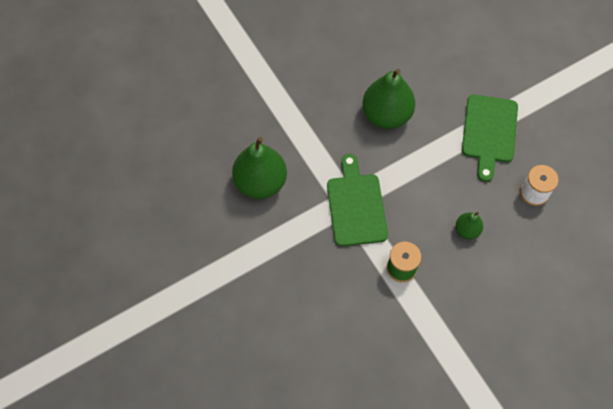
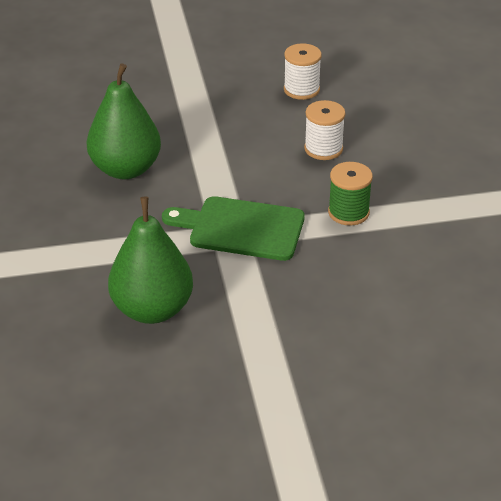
camera: 70 degrees left, 25 degrees down
green pear [456,212,483,239] -> white spool [304,100,345,160]
green cutting board [462,94,518,182] -> none

